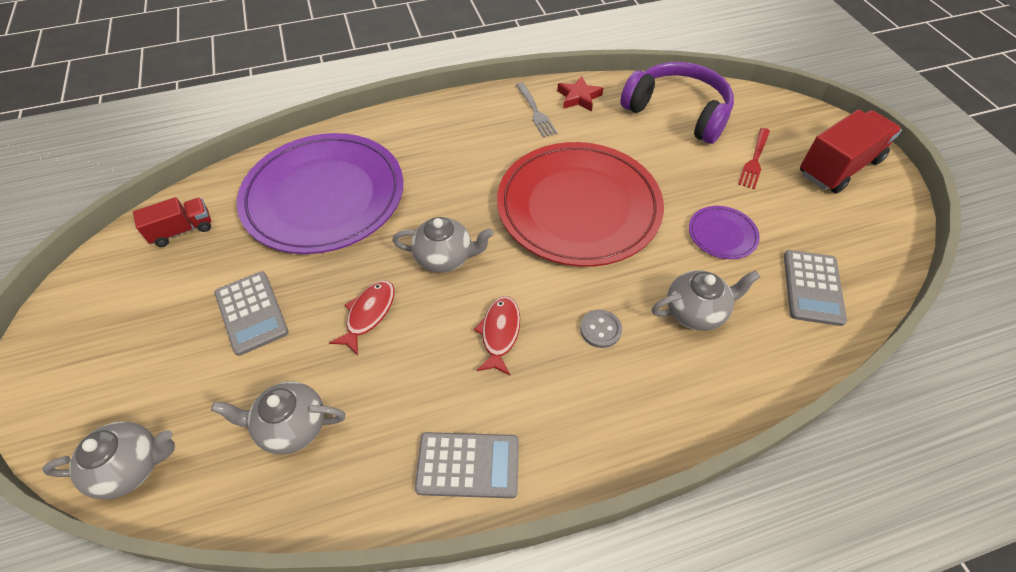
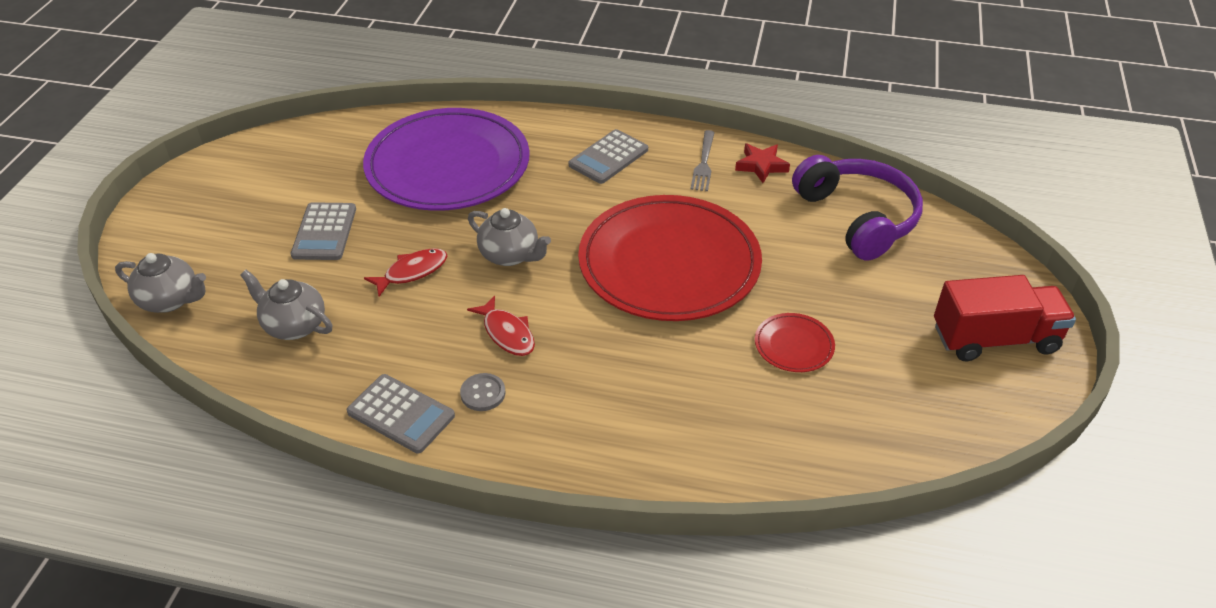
camera: 30 degrees right, 10 degrees down
red truck [133,197,211,247] -> none
red fish [474,296,520,375] -> red fish turned 105 degrees clockwise [467,295,535,356]
grey button [580,310,622,348] -> grey button moved to [460,373,505,411]
grey teapot [652,270,760,331] -> none
purple plate [689,206,760,259] -> red plate [755,313,835,372]
red fork [738,128,770,189] -> none
grey calculator [784,250,847,326] -> grey calculator moved to [569,129,648,184]

